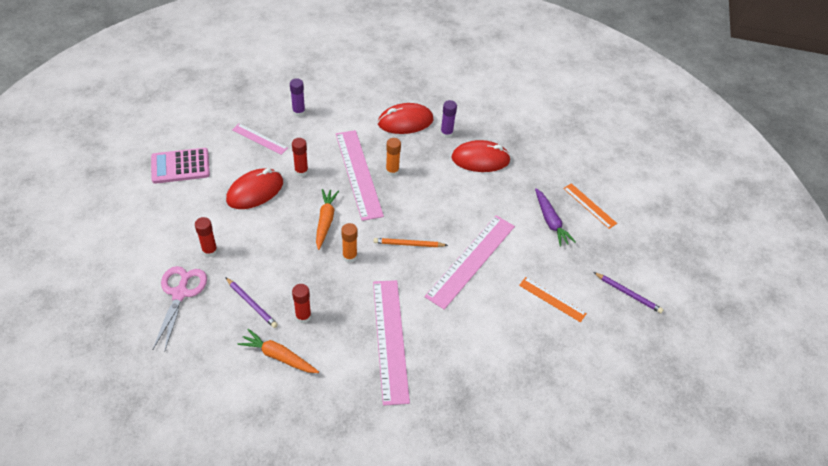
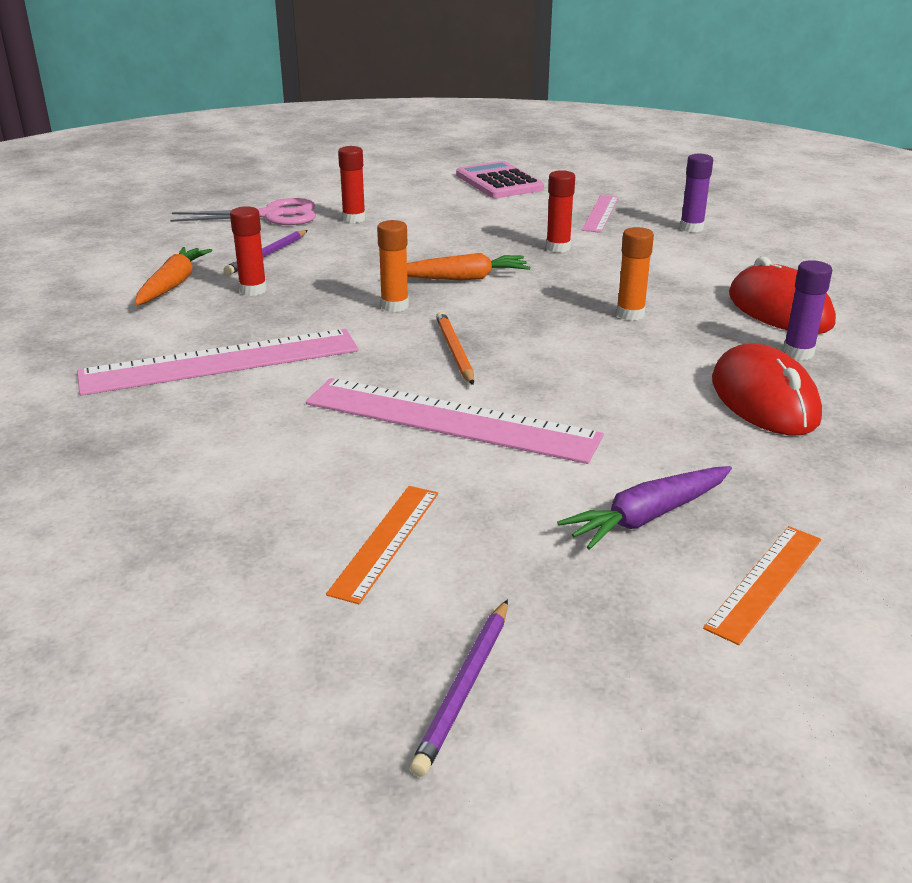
camera: 80 degrees right, 20 degrees down
red mouse [226,168,283,209] -> none
pink ruler [336,130,384,221] -> none

